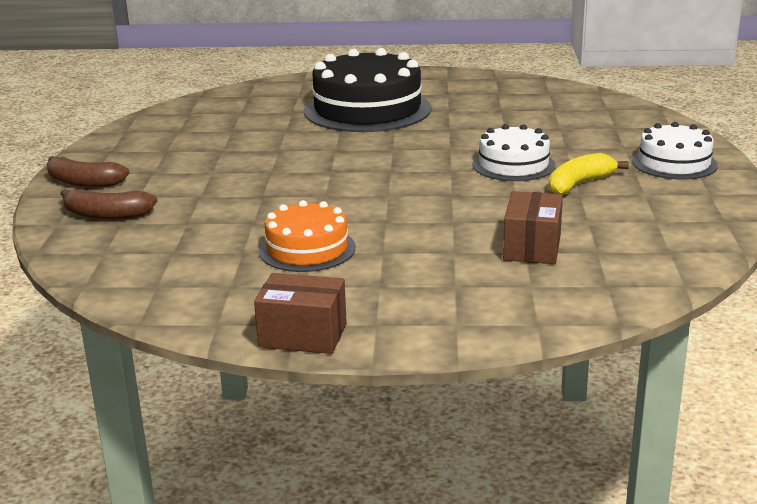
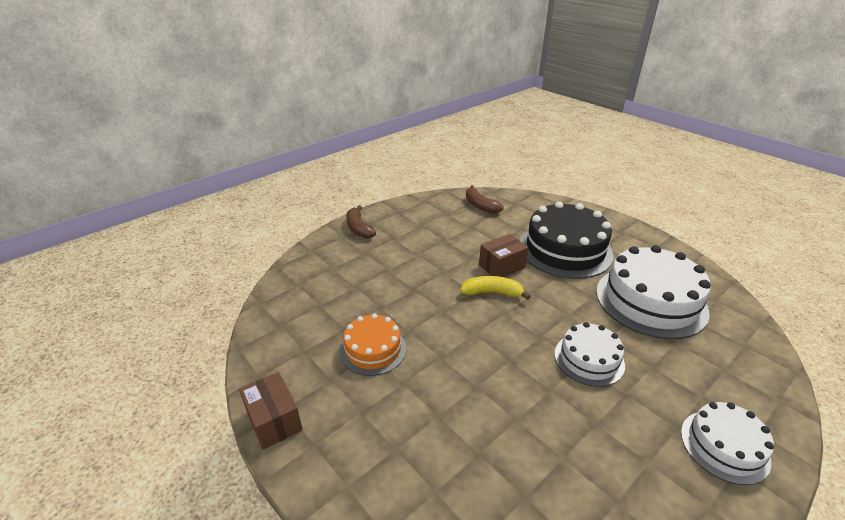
camera: 45 degrees right, 10 degrees up
brown banana [60,189,157,220] -> brown banana moved to [466,185,504,214]
brown box [503,191,563,264] -> brown box moved to [479,234,528,277]
yellow banana [548,153,629,195] -> yellow banana moved to [460,276,531,300]
none -> white cake [596,245,711,339]

